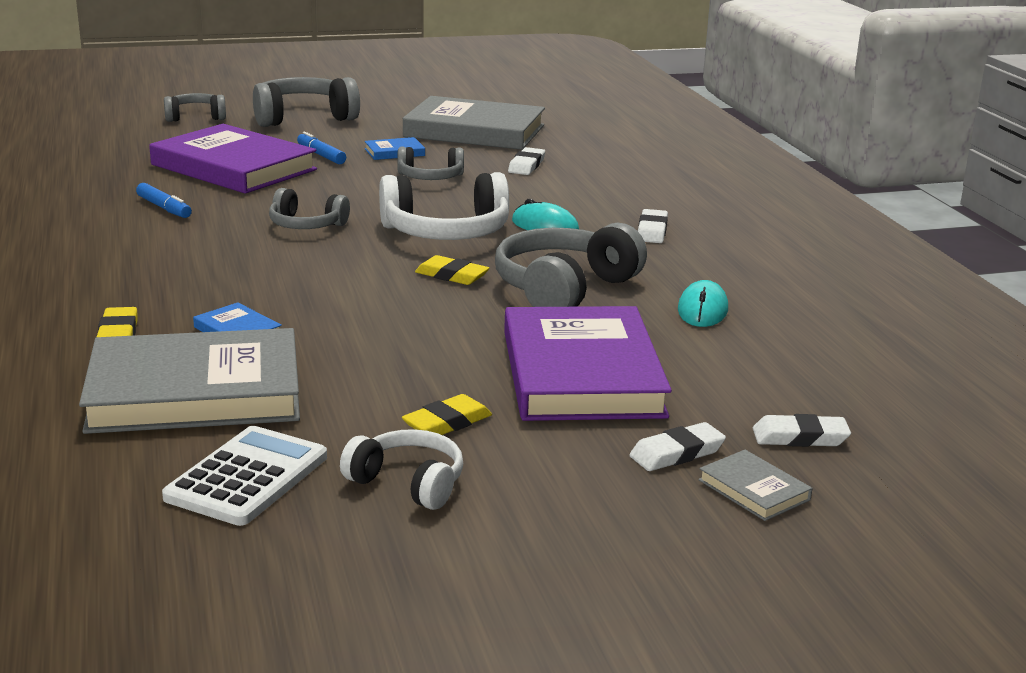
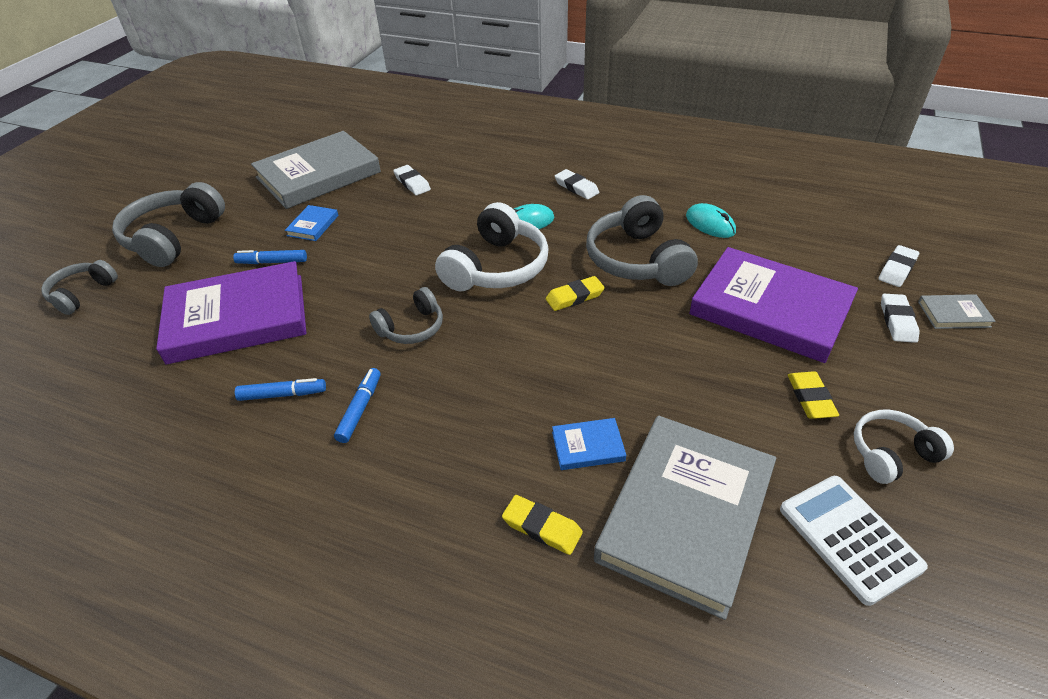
camera: 50 degrees left, 20 degrees up
grey headphones [397,147,464,180] -> none
none -> blue marker [334,368,381,443]

